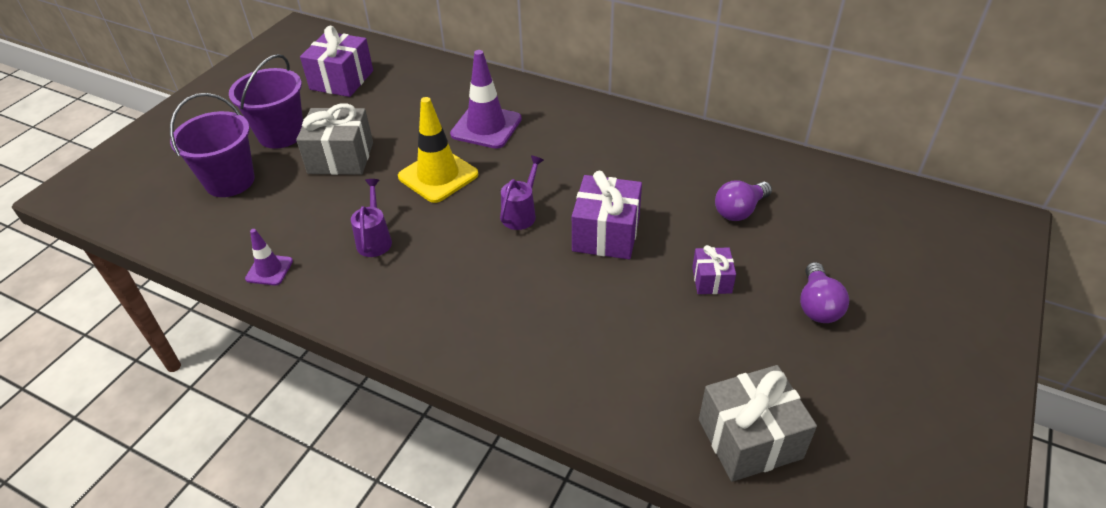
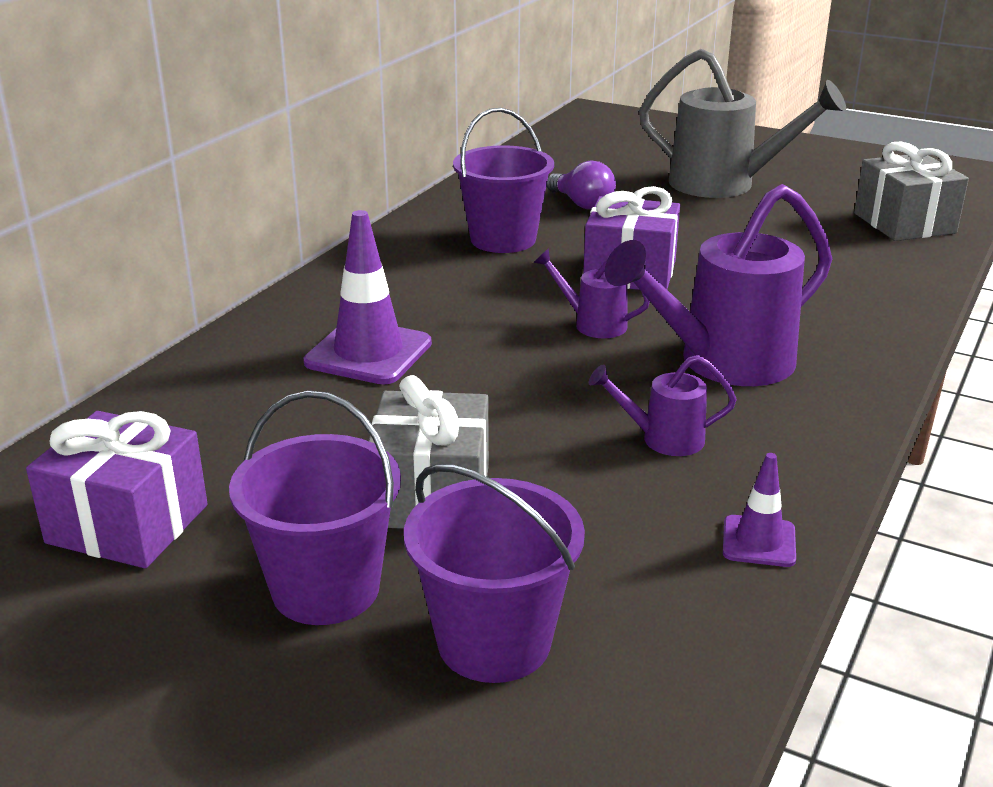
camera: 90 degrees left, 15 degrees down
yellow traffic cone [398,97,478,203] -> none
purple gift [692,245,736,294] -> none
purple light bulb [800,262,849,323] -> grey watering can [639,49,846,198]
none -> purple bucket [453,108,554,253]
none -> purple watering can [605,184,832,386]

